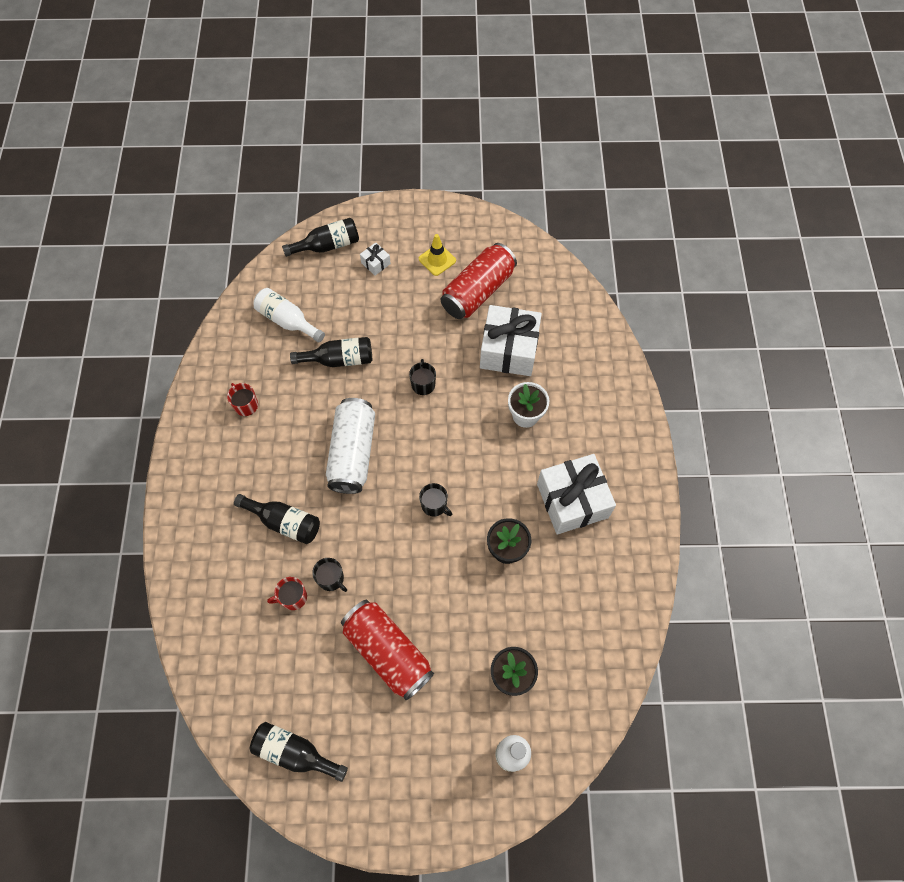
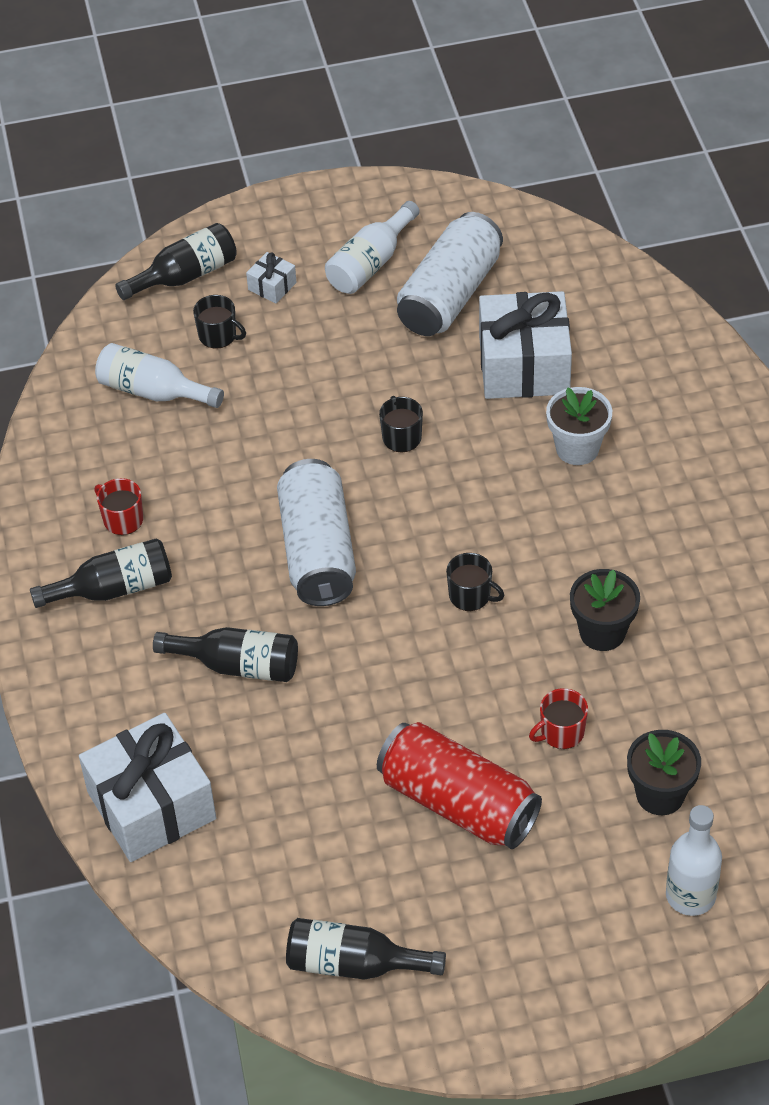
camera: 10 degrees left, 15 degrees down
red mug [267,577,307,610] -> red mug moved to [529,688,588,749]
black bottle [290,337,372,367] -> black bottle moved to [30,538,172,608]
black mug [312,558,347,592] -> black mug moved to [193,295,246,349]
yellow traffic cone [419,234,456,276] -> white bottle [325,201,420,294]
red can [441,243,517,319] -> white can [397,212,503,336]
white gift [537,454,616,534] -> white gift moved to [79,713,216,862]

